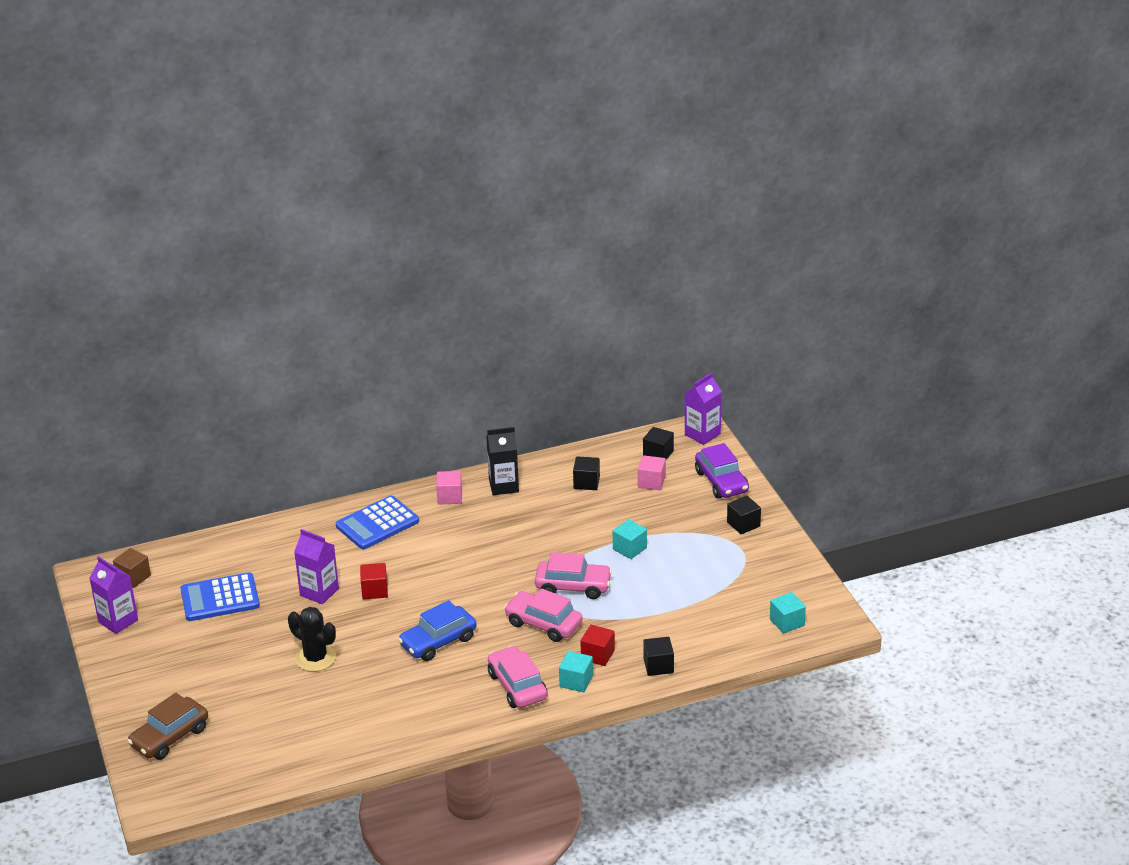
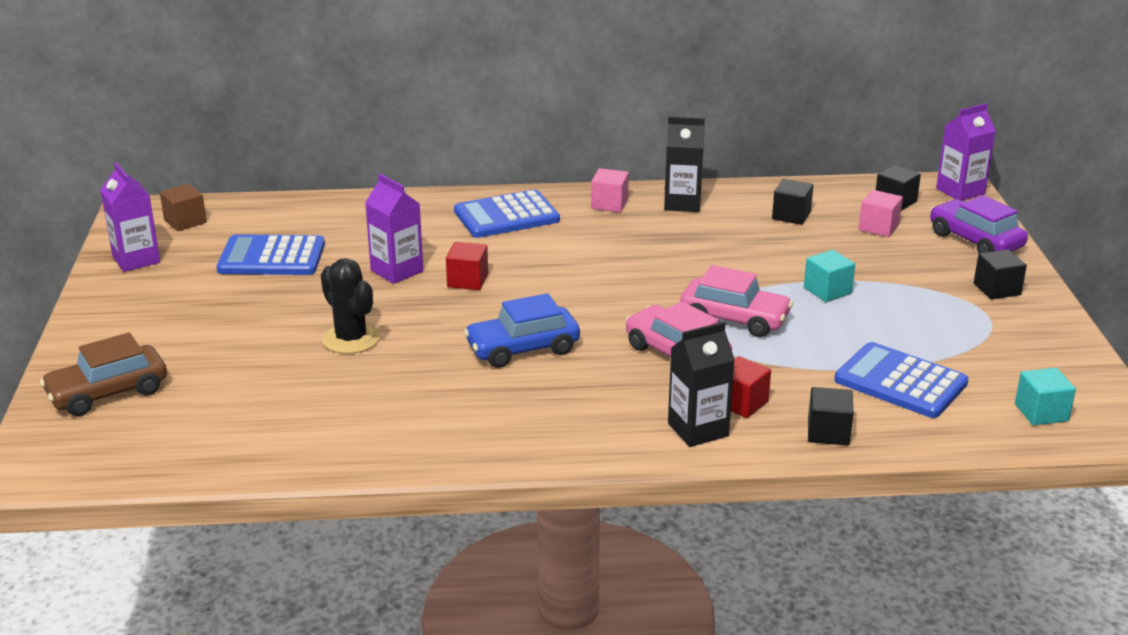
camera: 15 degrees right, 5 degrees down
pink car [488,646,548,708] -> none
turquoise cube [559,651,593,692] -> black carton [668,322,735,447]
purple car [695,443,749,498] -> purple car turned 150 degrees clockwise [930,195,1028,254]
none -> blue calculator [834,342,968,418]

